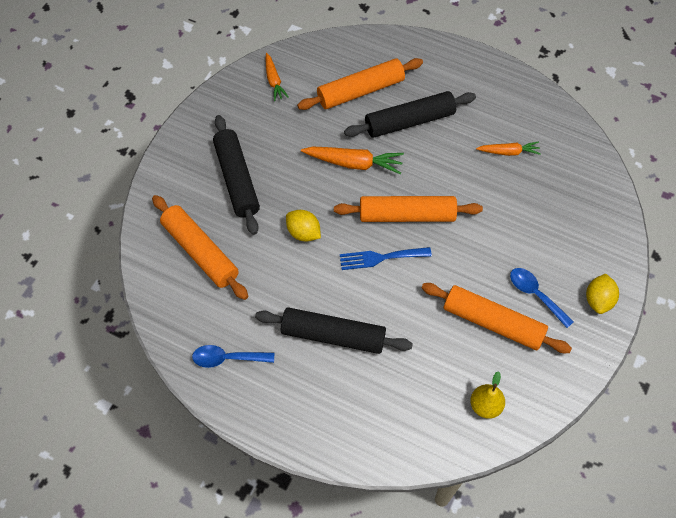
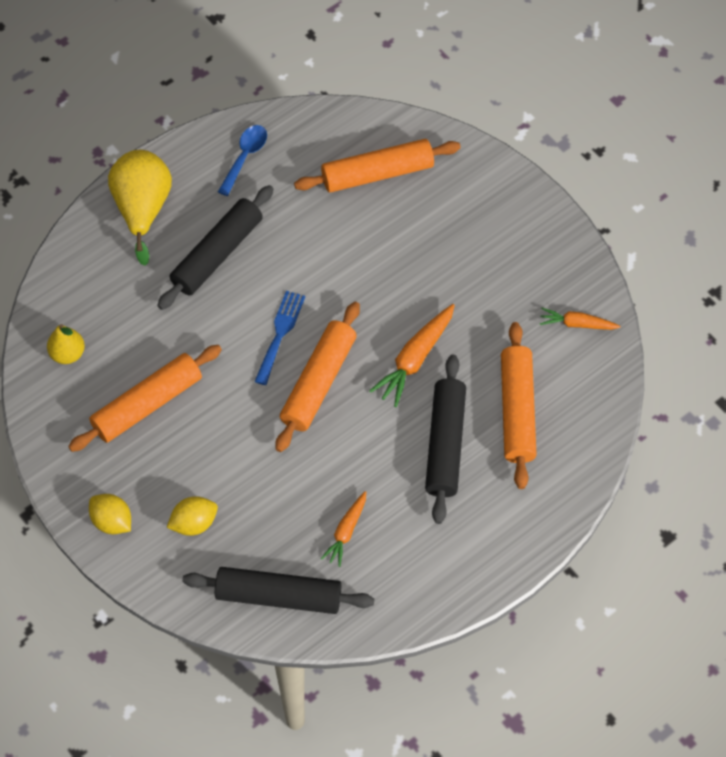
camera: 115 degrees right, 0 degrees up
black rolling pin [213,115,260,235] -> black rolling pin moved to [182,567,374,614]
yellow lemon [286,210,321,242] -> yellow lemon moved to [167,496,218,536]
blue spoon [510,268,574,328] -> none
none -> yellow pear [108,150,172,266]

